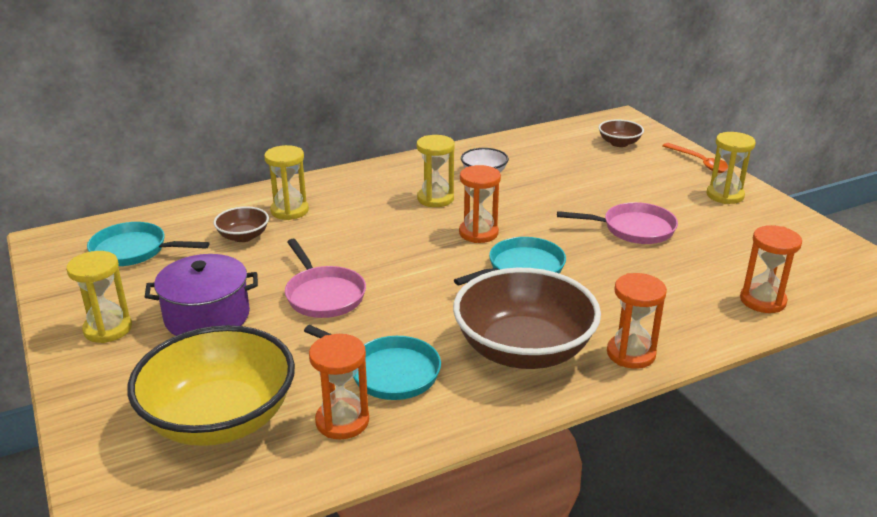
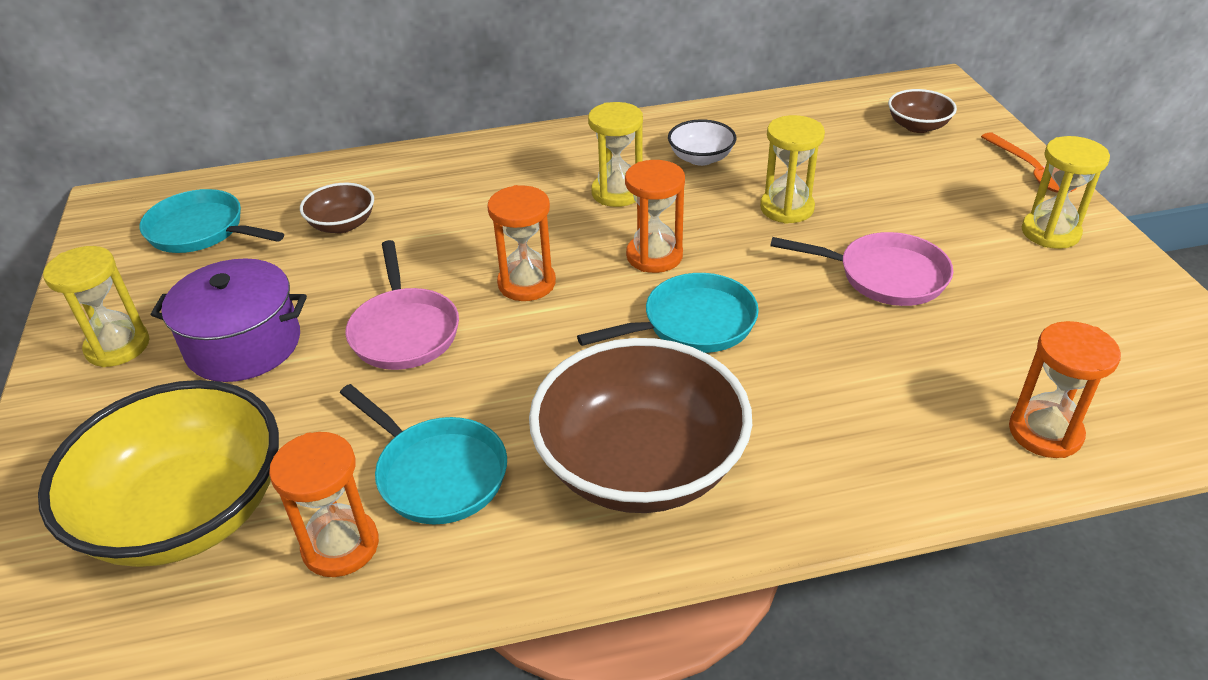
camera: 15 degrees right, 10 degrees up
yellow hourglass [264,145,309,220] -> yellow hourglass moved to [760,115,825,224]
orange hourglass [607,273,667,369] -> orange hourglass moved to [487,185,556,301]

